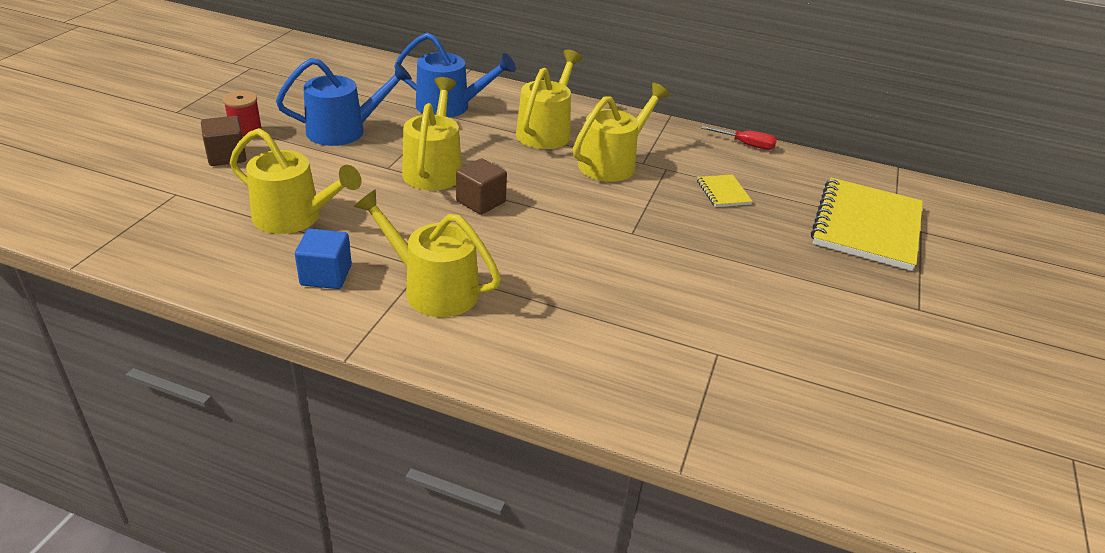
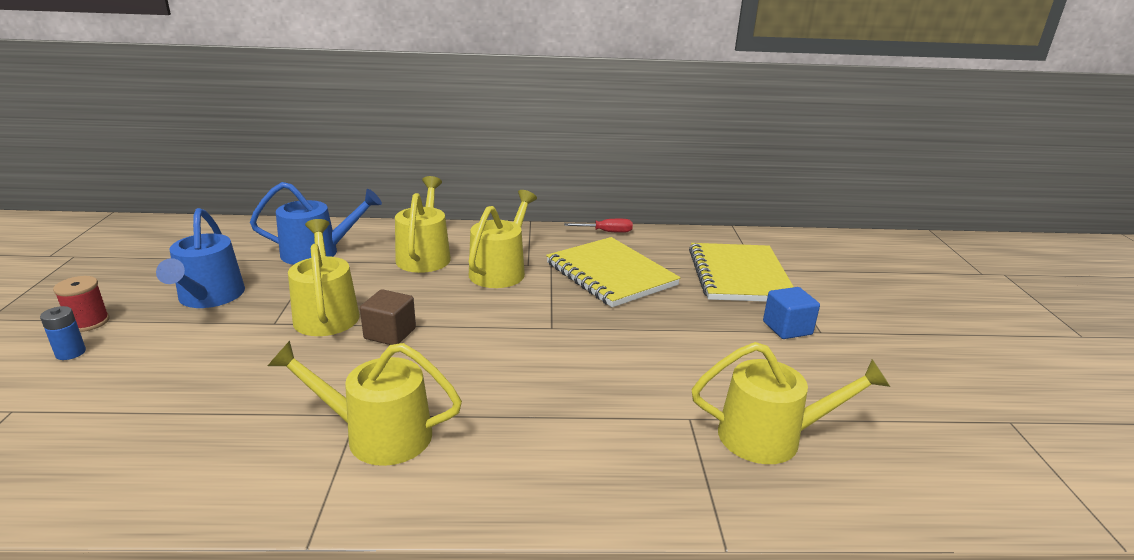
camera: 20 degrees left, 10 degrees down
brown cube [201,116,247,166] -> blue battery [40,306,86,360]
yellow watering can [230,128,362,234] -> yellow watering can moved to [692,342,890,464]
blue watering can [276,58,412,146] -> blue watering can turned 120 degrees clockwise [156,208,245,308]
blue cube [295,229,352,289] -> blue cube moved to [763,287,820,339]
yellow notebook [697,175,753,207] -> yellow notebook [546,237,681,307], size x2.32

